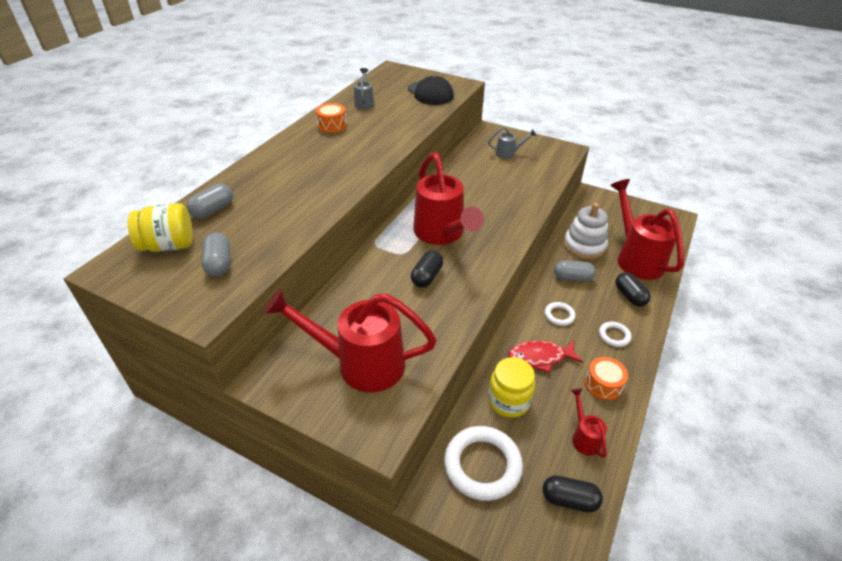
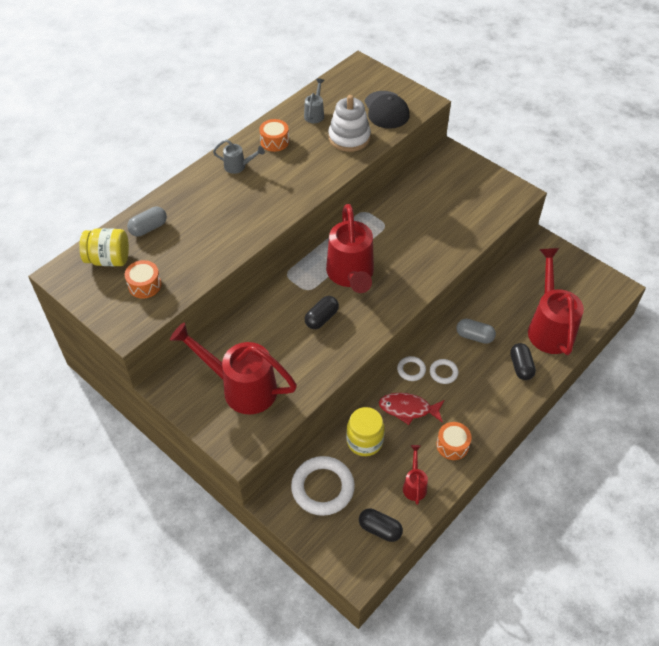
camera: 15 degrees right, 10 degrees up
grey capsule [201,233,230,277] -> orange drum [125,260,162,298]
grey watering can [488,126,537,159] -> grey watering can moved to [213,139,265,174]
white stacking toy [564,203,608,259] -> white stacking toy moved to [328,95,371,152]
white ring [599,322,632,347] -> white ring moved to [397,356,426,381]

